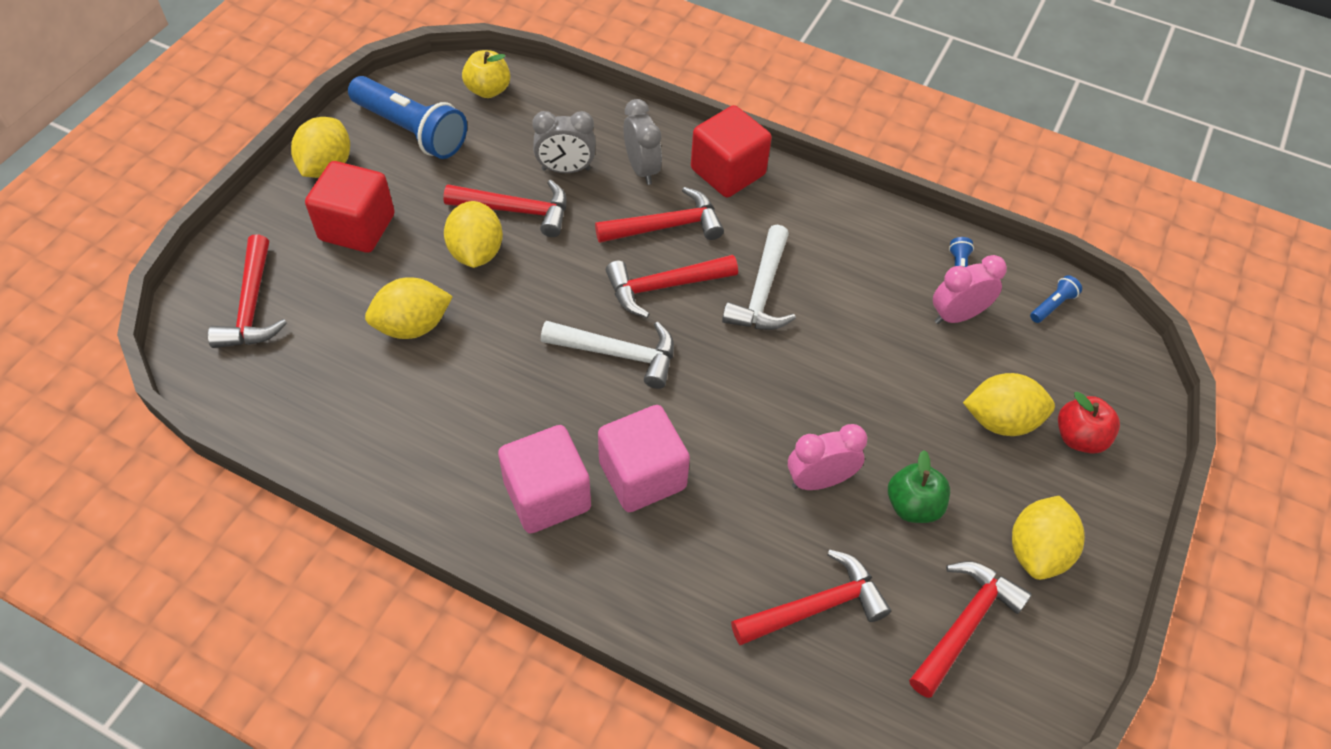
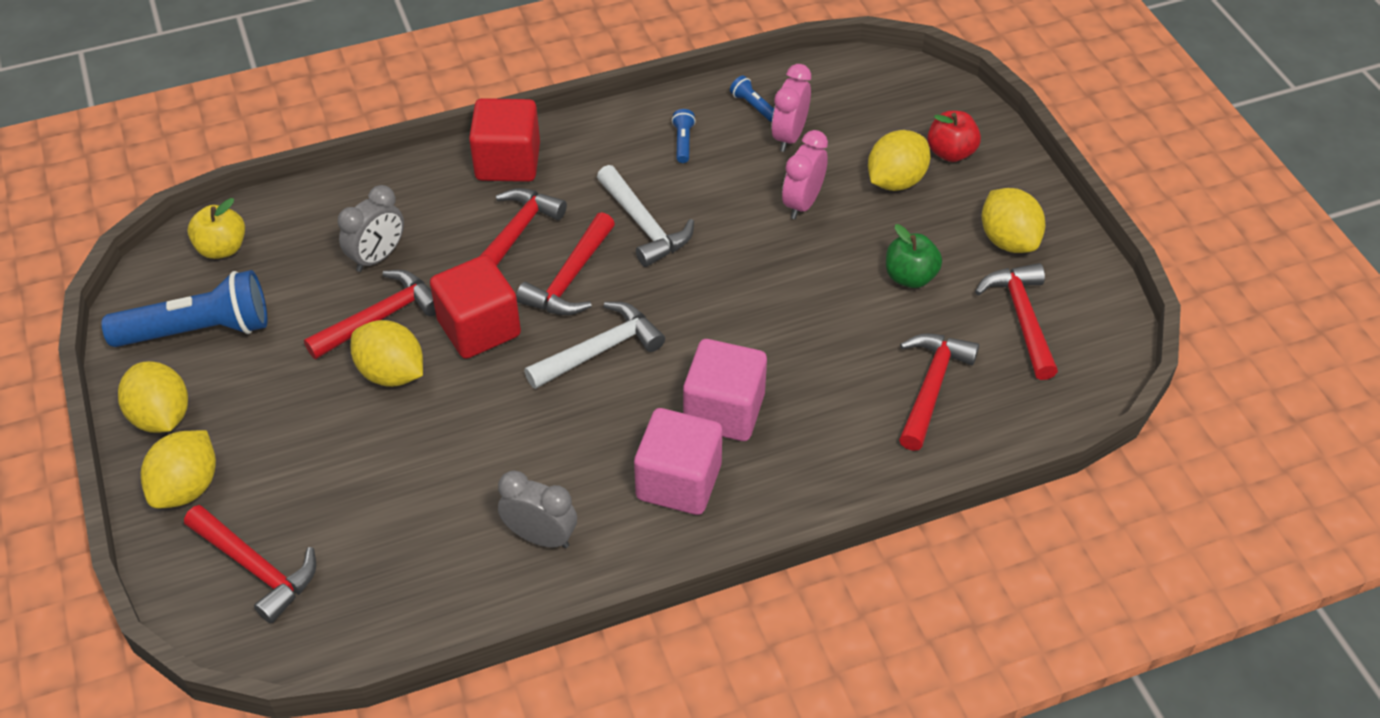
camera: 45 degrees left, 5 degrees down
red cube [305,161,395,253] -> red cube moved to [430,255,521,359]
yellow lemon [365,277,453,339] -> yellow lemon moved to [141,430,216,508]
grey clock [623,99,662,185] -> grey clock moved to [498,470,577,548]
pink clock [788,424,868,490] -> pink clock moved to [782,130,828,219]
blue flashlight [1030,275,1082,323] -> blue flashlight moved to [672,109,696,163]

